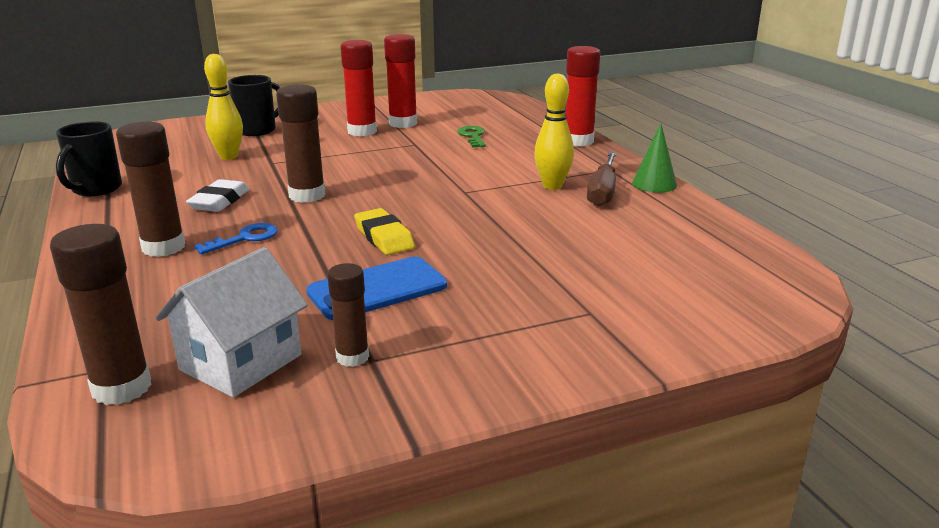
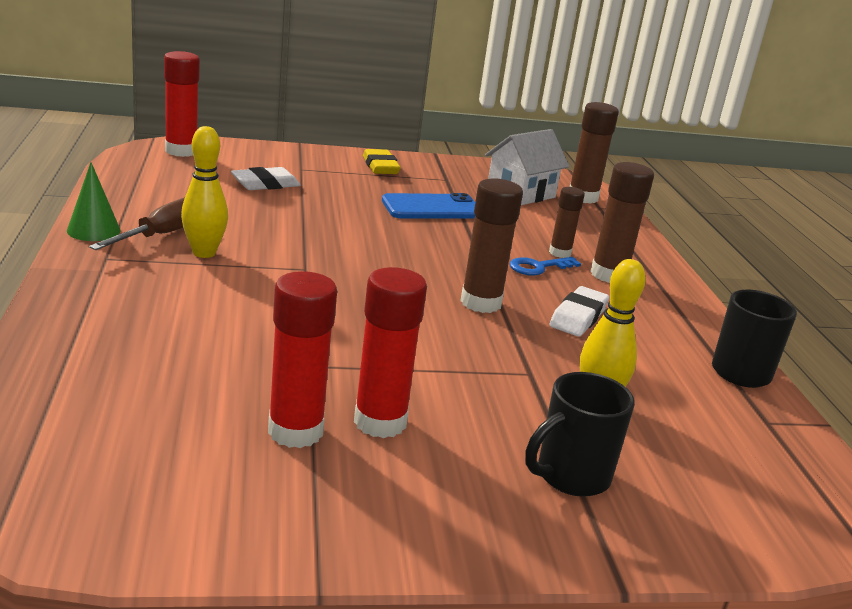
camera: 170 degrees left, 0 degrees up
brown glue stick [327,263,369,367] -> brown glue stick moved to [549,187,585,258]
yellow eraser [354,208,415,255] -> yellow eraser moved to [363,149,400,174]
green key [457,126,486,148] -> none
red glue stick [565,46,600,146] -> red glue stick moved to [164,51,200,157]
none -> white eraser [231,167,300,190]

